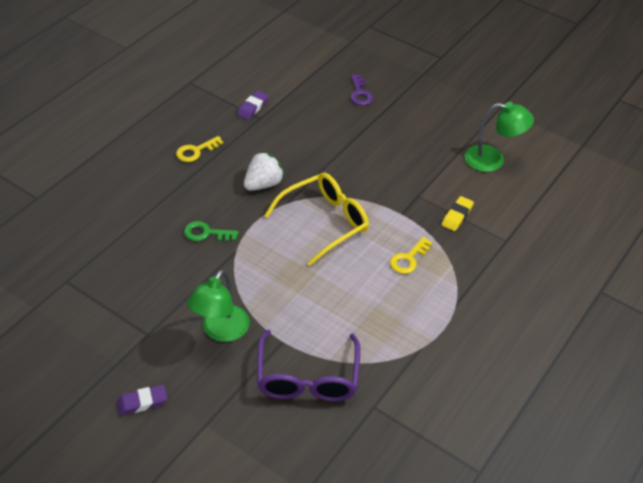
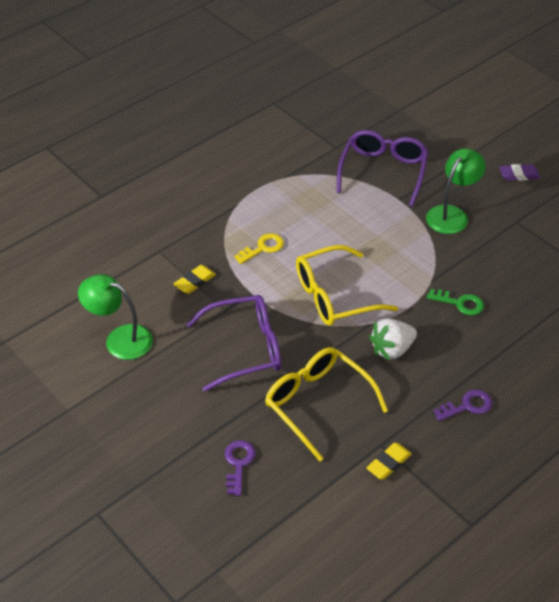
camera: 165 degrees left, 0 degrees up
yellow key [176,136,223,162] -> purple key [433,390,492,421]
purple eraser [237,91,268,120] -> yellow eraser [366,442,412,480]
none -> purple glasses [186,295,281,392]
none -> yellow glasses [265,347,388,461]

